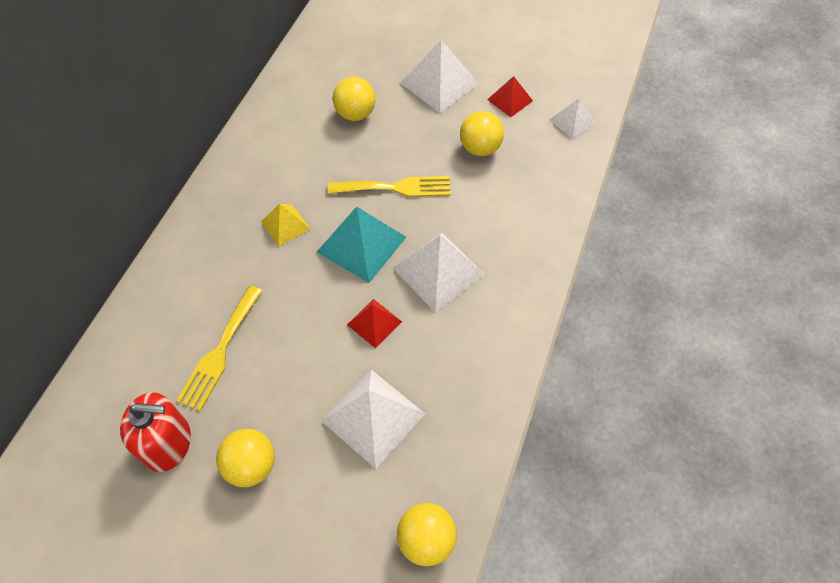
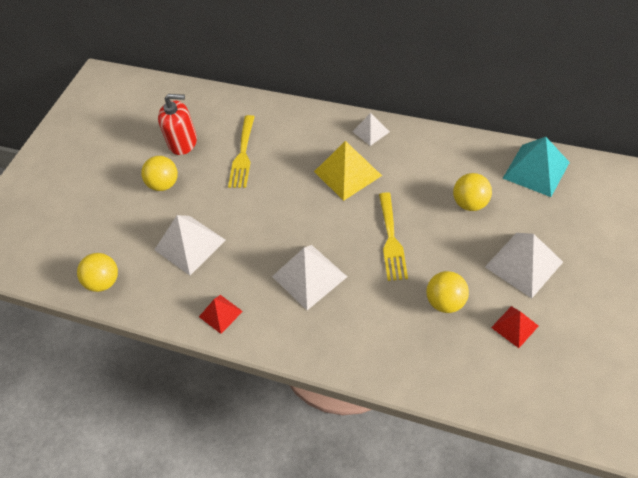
camera: 95 degrees right, 5 degrees down
red soap dispenser [120,392,191,472] -> red soap dispenser turned 90 degrees counterclockwise [158,94,197,155]
yellow fork [176,285,262,411] -> yellow fork turned 105 degrees counterclockwise [228,115,255,188]
yellow pyramid [261,204,310,246] -> yellow pyramid [314,141,382,201], size x1.75
turquoise pyramid [317,207,406,283] -> turquoise pyramid moved to [503,137,570,197]
red pyramid [347,299,402,348] -> red pyramid moved to [199,295,243,334]
white pyramid [550,98,596,140] -> white pyramid moved to [352,113,390,146]

